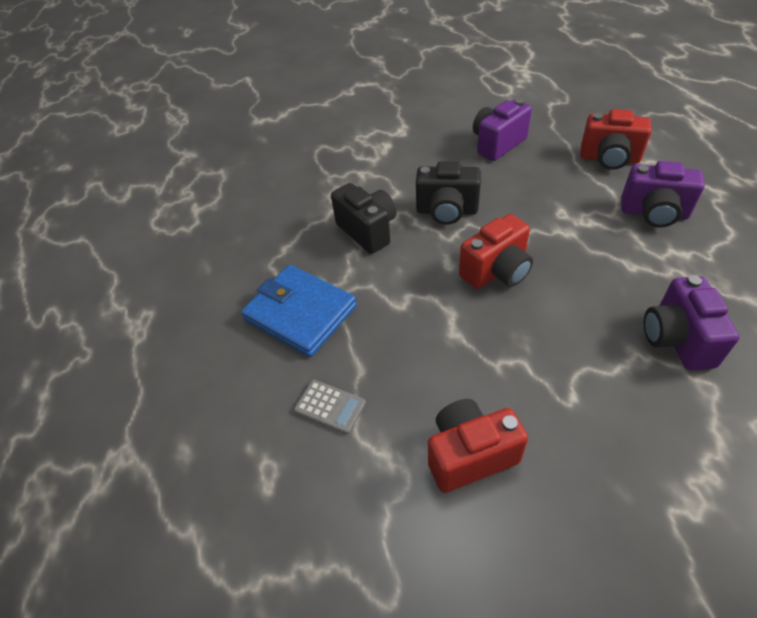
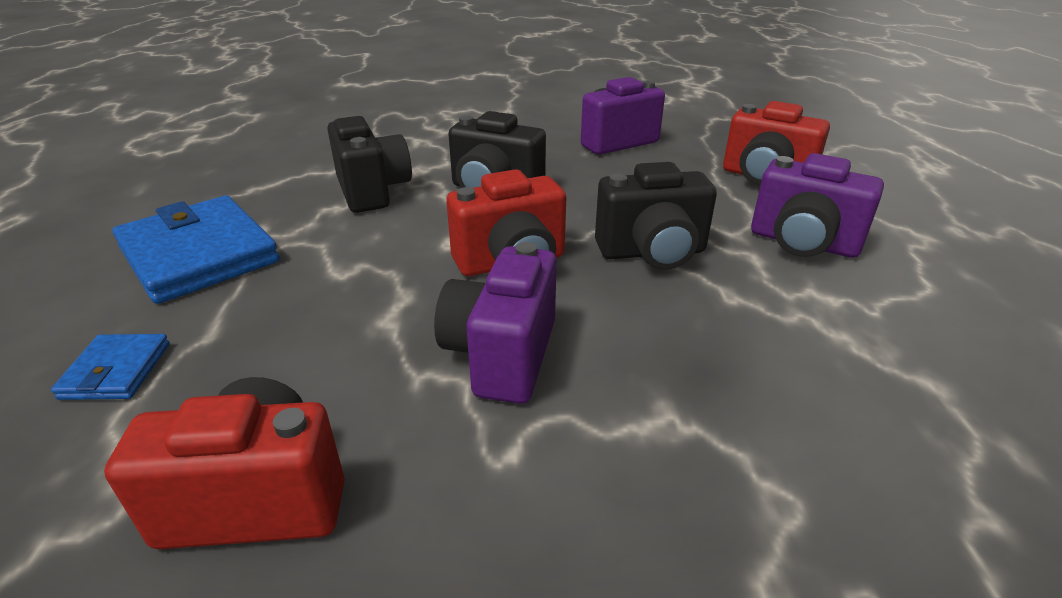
camera: 10 degrees right, 15 degrees down
grey calculator [294,380,366,434] -> blue wallet [51,334,170,400]
purple camera [644,275,740,370] -> purple camera moved to [434,242,557,404]
none -> black camera [595,162,717,269]

